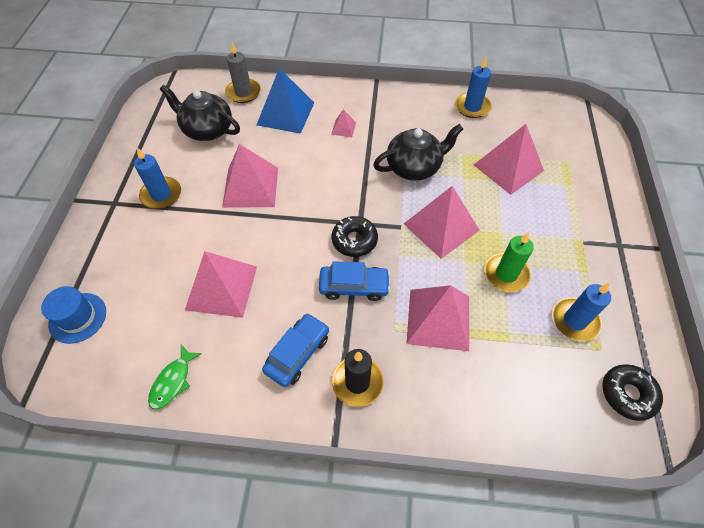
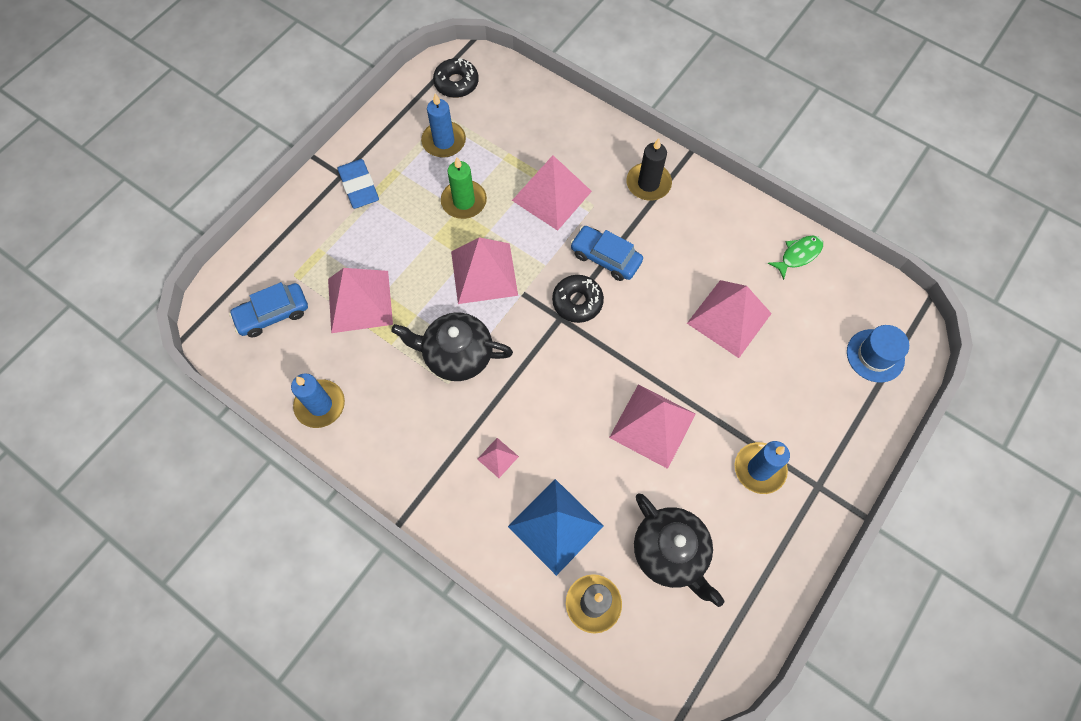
camera: 150 degrees left, 10 degrees up
blue car [262,313,329,387] -> blue car moved to [229,282,308,337]
none -> blue eraser [337,159,379,209]

